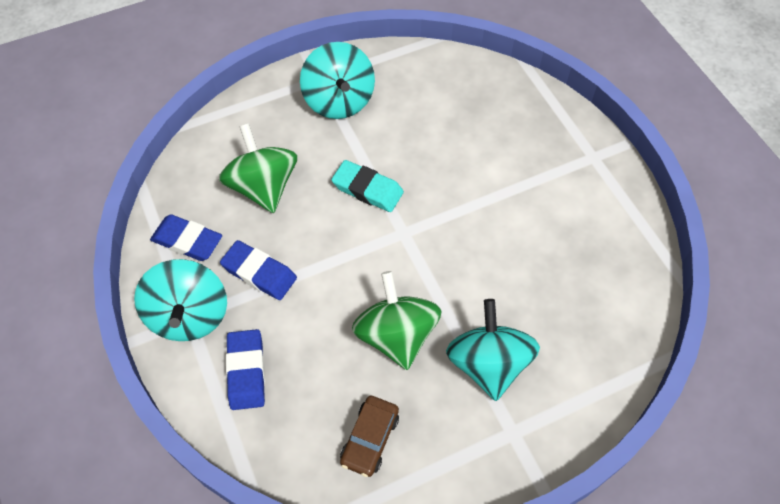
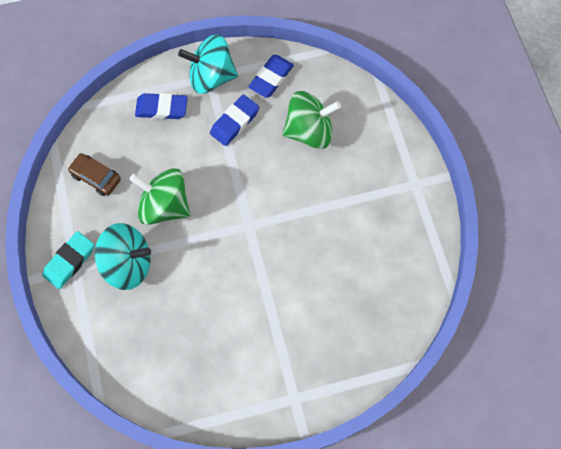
camera: 100 degrees right, 10 degrees up
turquoise spinning top [300,42,375,119] -> none
turquoise eraser [331,160,404,212] -> turquoise eraser moved to [42,231,94,289]
green spinning top [352,271,441,370] -> green spinning top turned 150 degrees counterclockwise [129,168,190,225]

